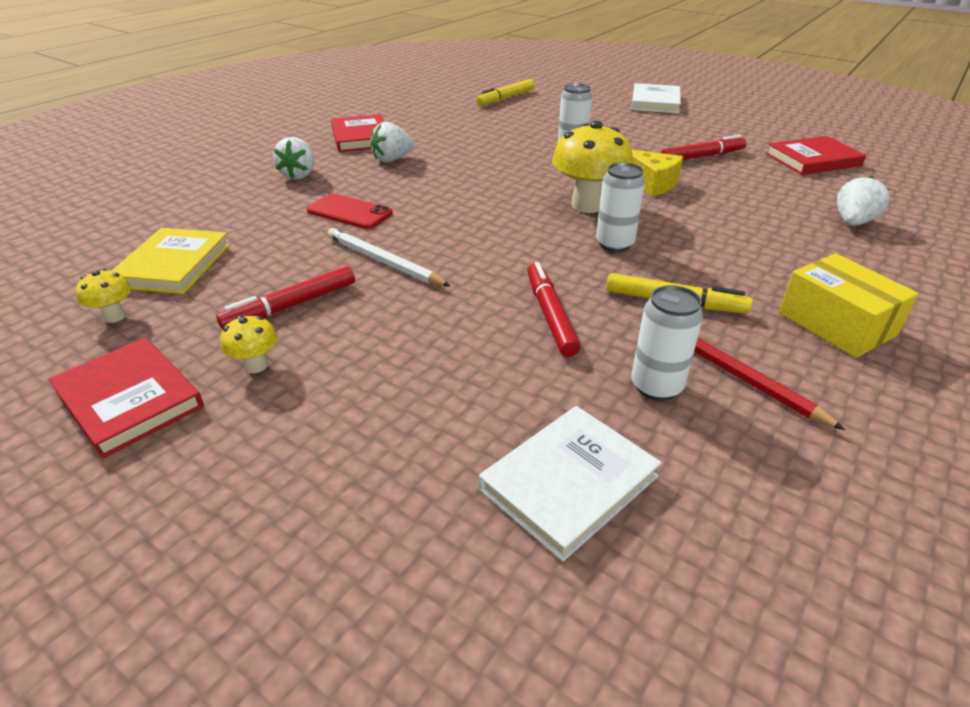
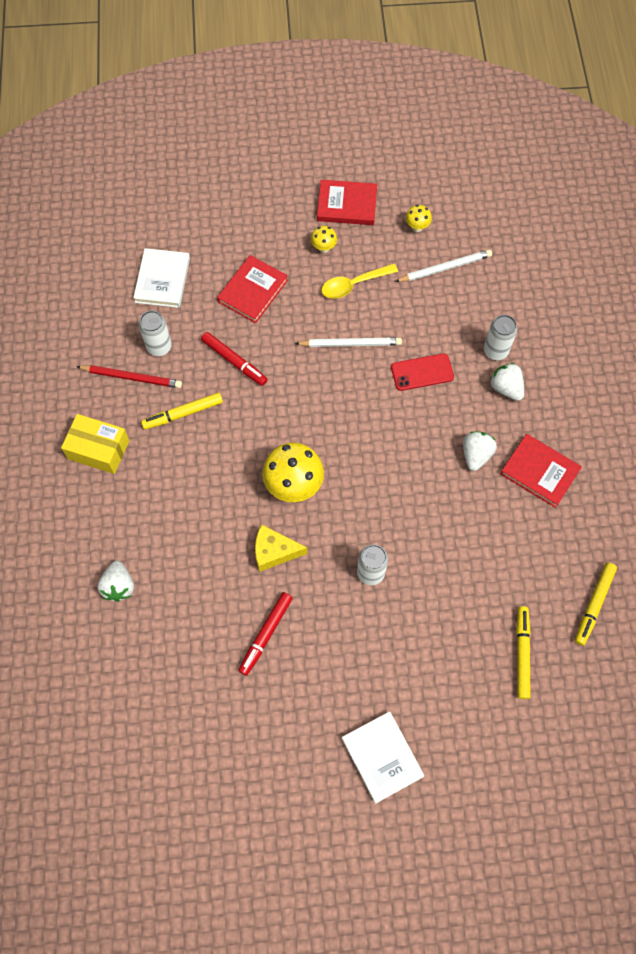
camera: 140 degrees right, 30 degrees up
yellow book [111,228,230,294] -> white pencil [395,250,492,282]
red marker [216,266,355,330] -> yellow spoon [321,264,398,299]
white can [596,162,645,252] -> white can moved to [484,315,517,360]
red book [766,136,866,175] -> red book moved to [217,255,288,323]
none -> yellow marker [575,563,617,646]

